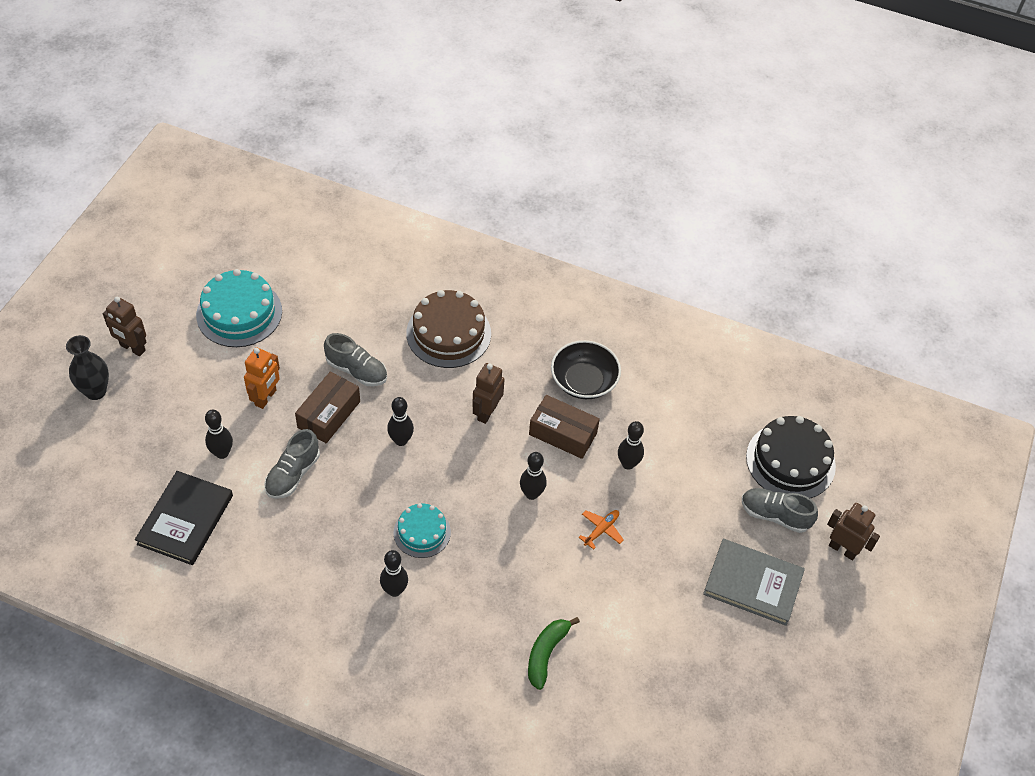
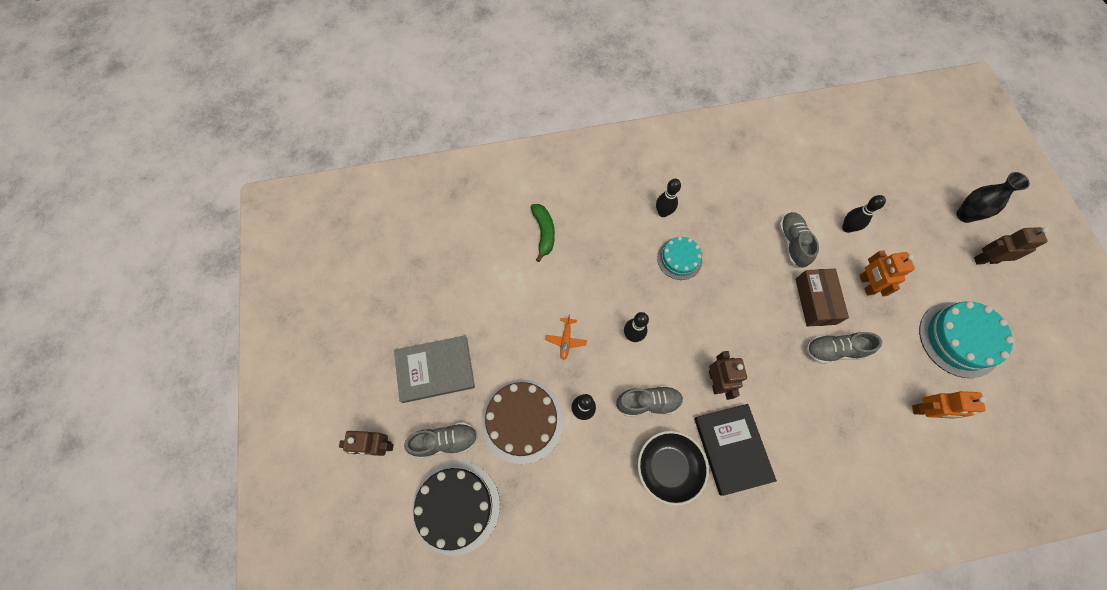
camera: 150 degrees right, 15 degrees up
black book [135,471,233,565] -> black book moved to [694,404,777,496]
black bowling pin [387,397,414,446] -> none
brown cake [406,290,491,368] -> brown cake moved to [481,379,564,464]
brown box [529,395,600,459] -> grey shoe [616,385,683,417]
none -> orange robot [912,391,986,419]

